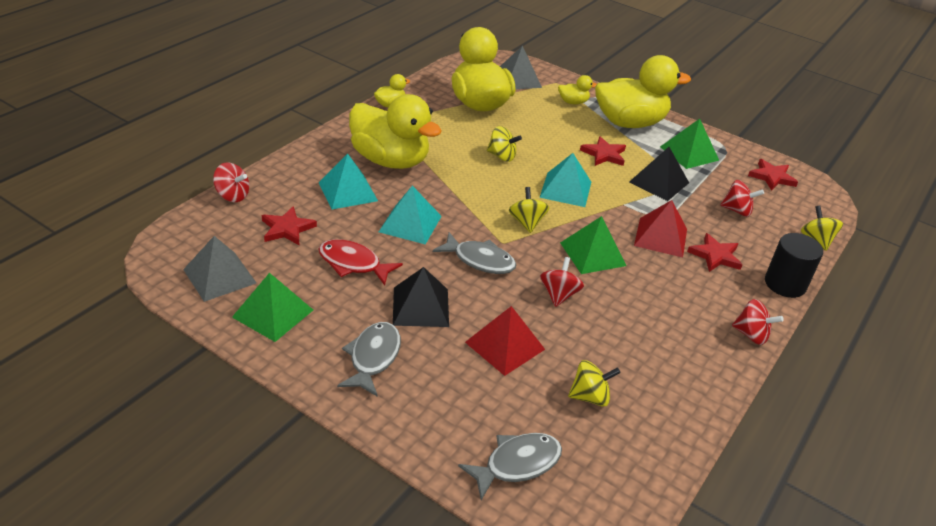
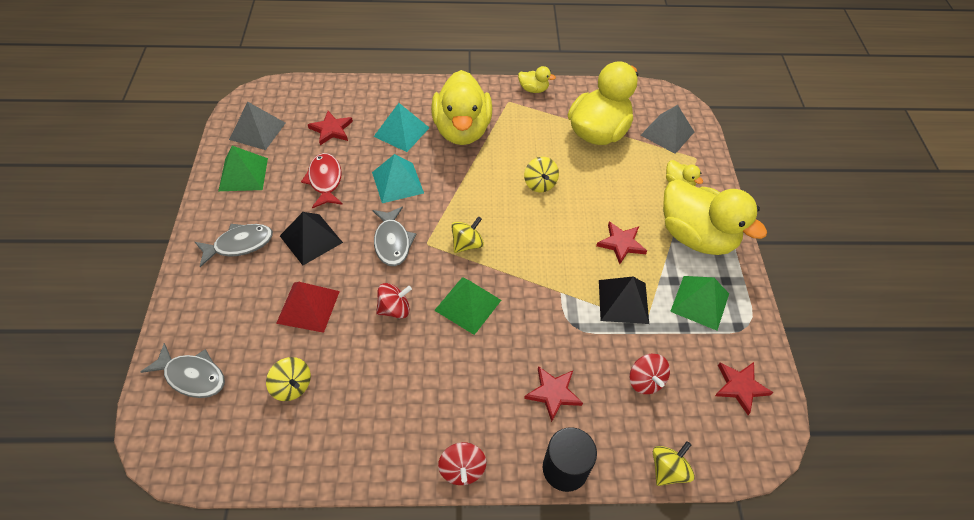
camera: 55 degrees right, 15 degrees up
red spinning top [213,162,249,202] -> none
turquoise pyramid [539,153,591,207] -> none
red pyramid [634,200,687,257] -> none

